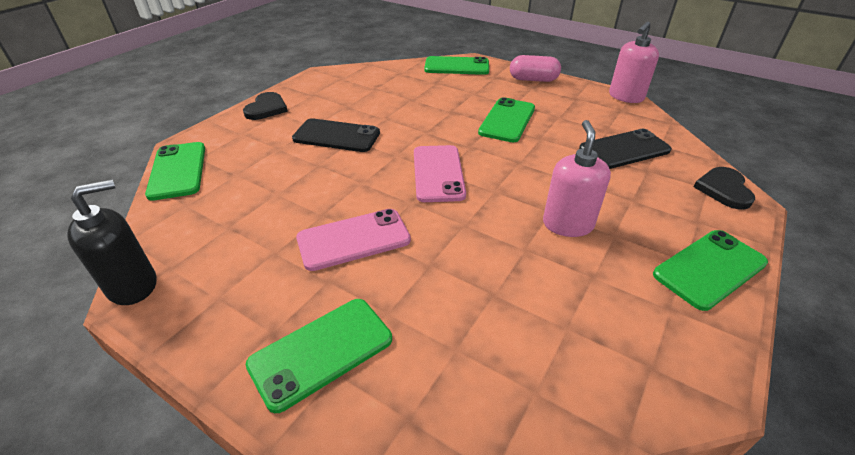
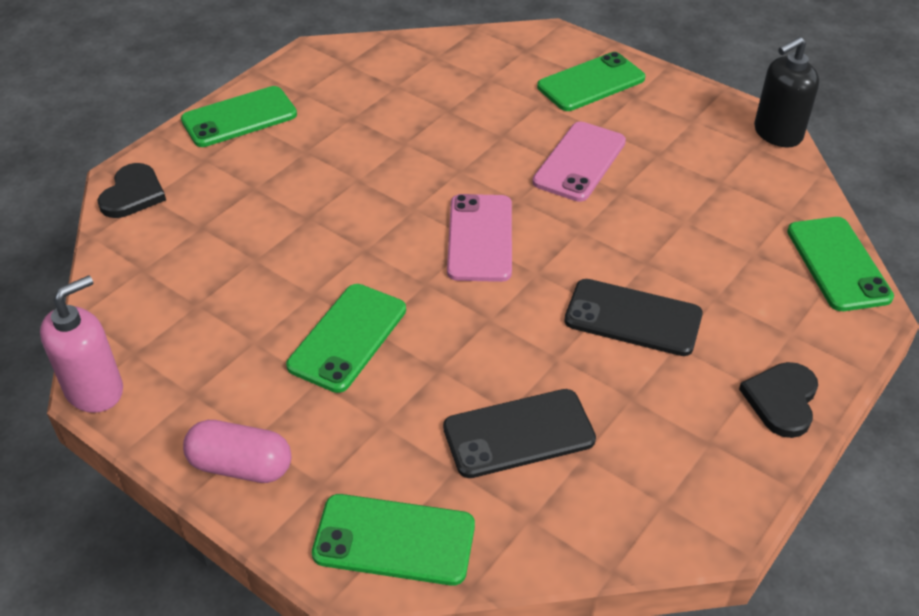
camera: 175 degrees left, 5 degrees up
pink phone [296,209,411,271] -> pink phone turned 45 degrees counterclockwise [533,122,626,202]
pink soap dispenser [543,120,611,237] -> none
black phone [579,129,672,169] -> black phone moved to [443,389,596,478]

